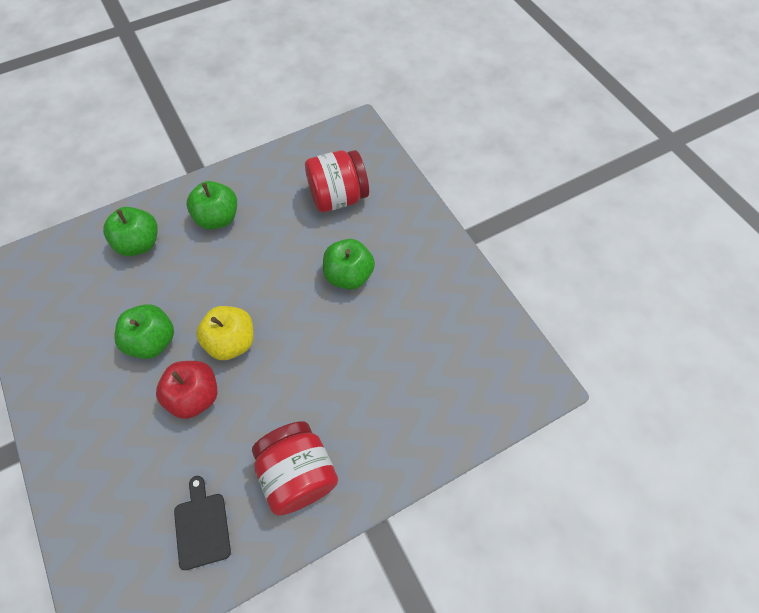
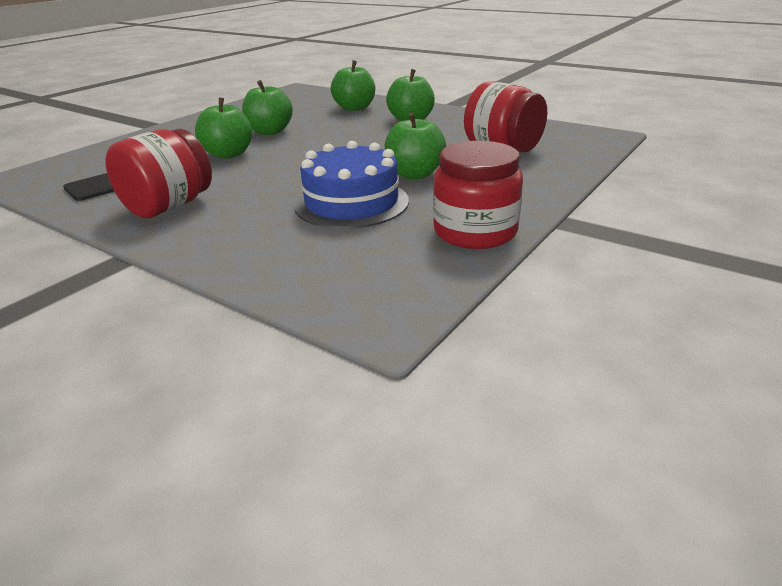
camera: 65 degrees right, 30 degrees down
red apple [156,361,217,419] -> green apple [195,97,253,159]
yellow apple [196,306,254,360] -> none
none -> blue cake [294,141,409,229]
none -> red jar [433,141,523,249]

